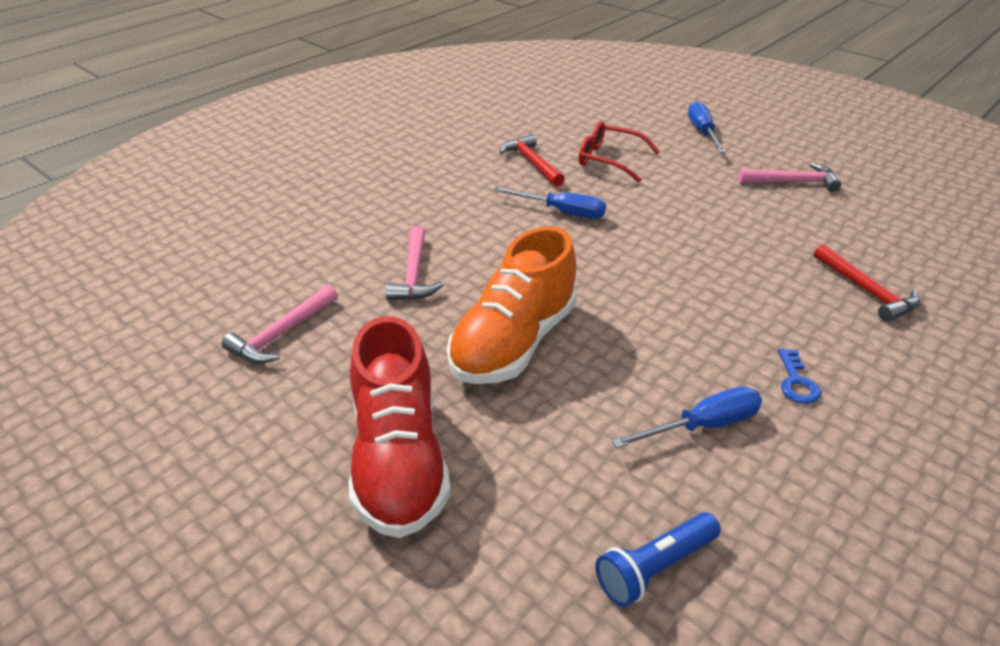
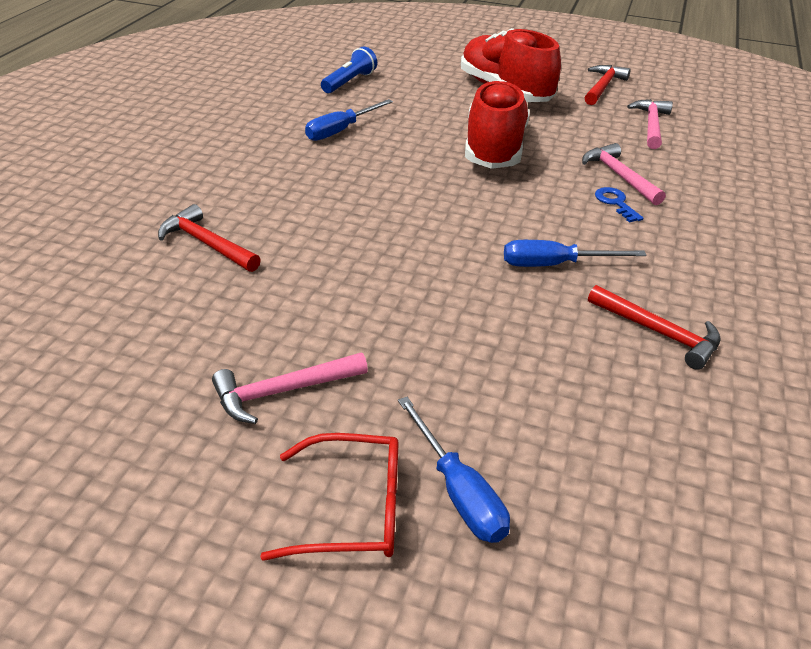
camera: 155 degrees right, 0 degrees up
orange shoe [447,226,577,384] -> red shoe [465,79,530,169]
red glasses [579,121,660,183] -> red glasses moved to [260,433,399,561]
blue key [778,349,821,404] -> blue key moved to [595,187,644,223]
none -> red hammer [585,65,631,105]

